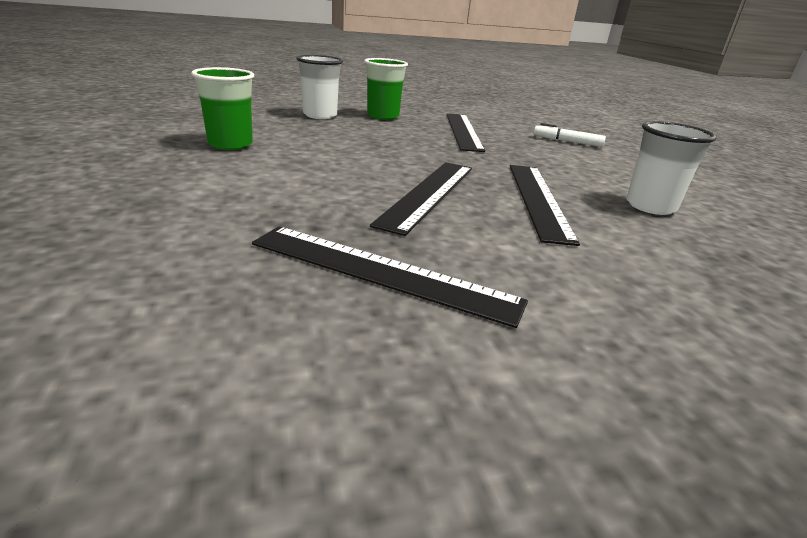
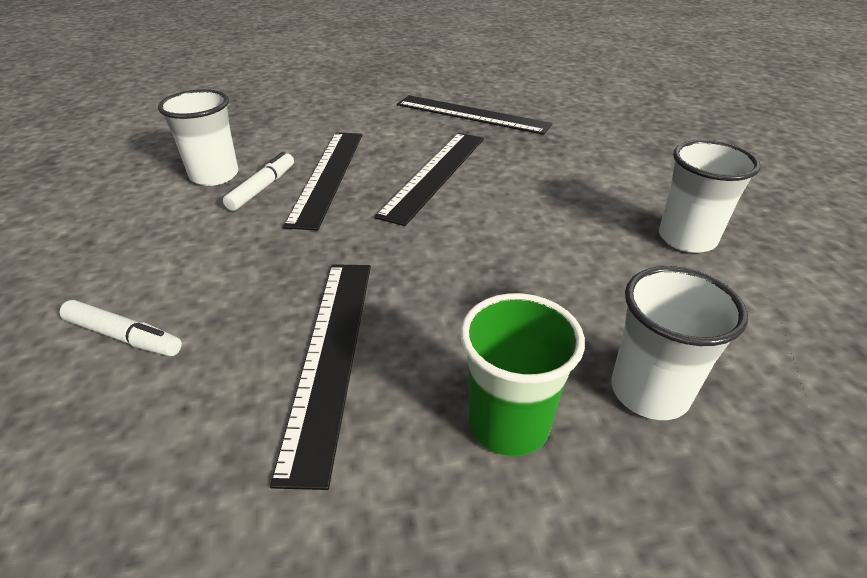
camera: 175 degrees left, 10 degrees up
green cup [191,67,254,150] -> white cup [659,140,760,253]
none -> white marker [223,152,294,211]

